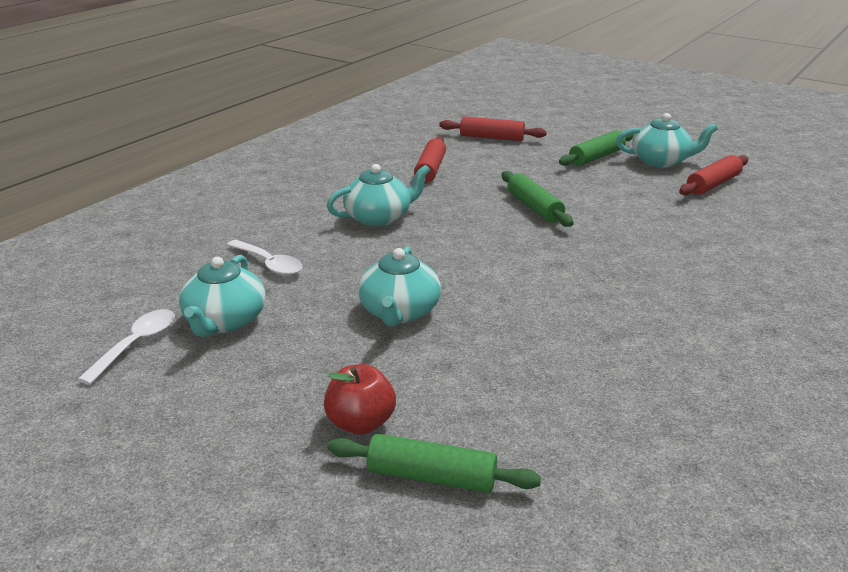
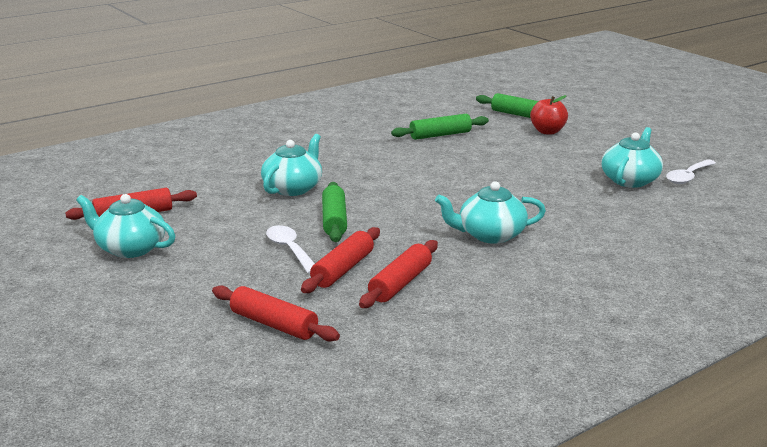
camera: 160 degrees left, 5 degrees down
white spoon [227,240,303,275] -> white spoon moved to [266,225,315,274]
turquoise teapot [358,247,441,327] -> turquoise teapot moved to [261,134,322,196]
green rolling pin [559,130,634,166] -> green rolling pin moved to [391,114,489,140]
none -> red rolling pin [301,227,380,293]

